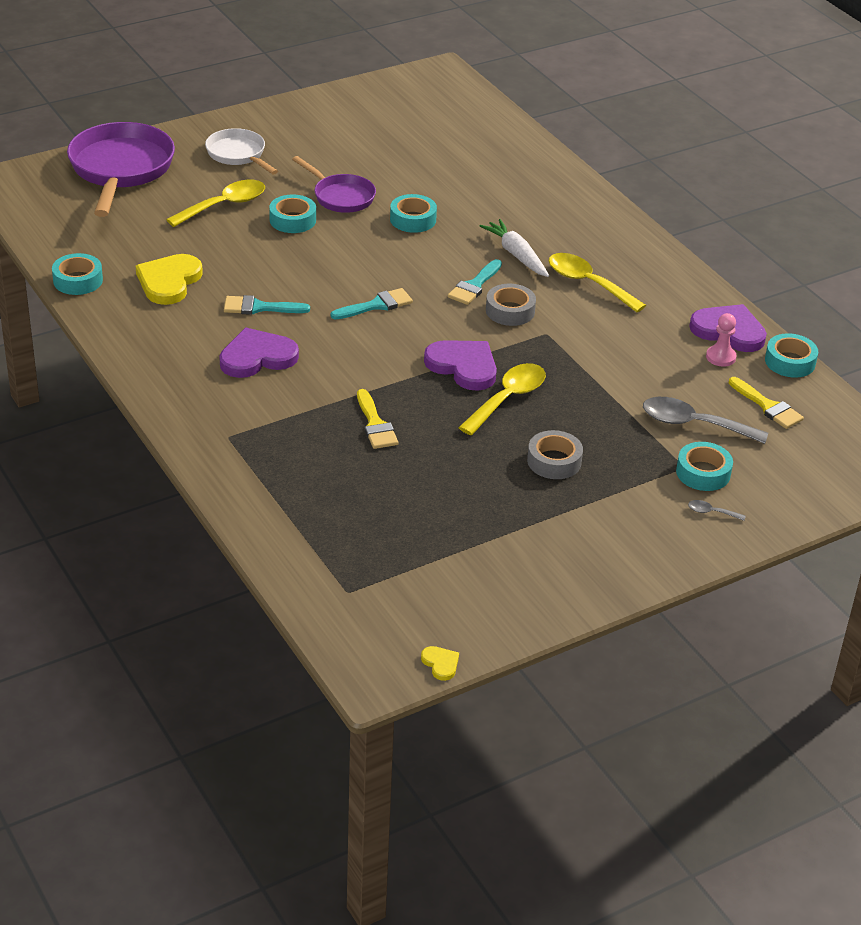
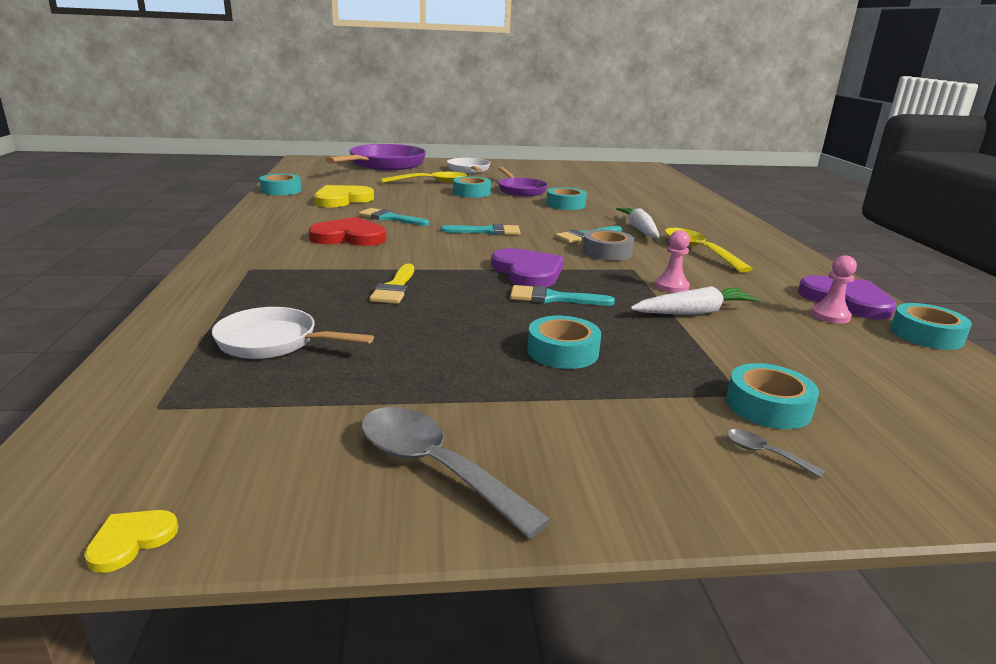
camera: 25 degrees right, 15 degrees down
purple heart [219,328,299,378] -> red heart [309,217,386,246]
yellow heart [421,646,459,681] -> yellow heart turned 135 degrees counterclockwise [84,510,178,573]
yellow spoon [458,363,546,435] -> turquoise brush [510,285,615,306]
grey tape [527,430,583,479] -> turquoise tape [527,316,601,369]
grey spoon [643,397,768,444] -> grey spoon moved to [361,407,551,539]
yellow brush [729,377,804,429] -> none
none -> white pan [212,307,374,359]
none -> white carrot [630,286,760,315]
none -> pink pawn [655,230,690,293]

